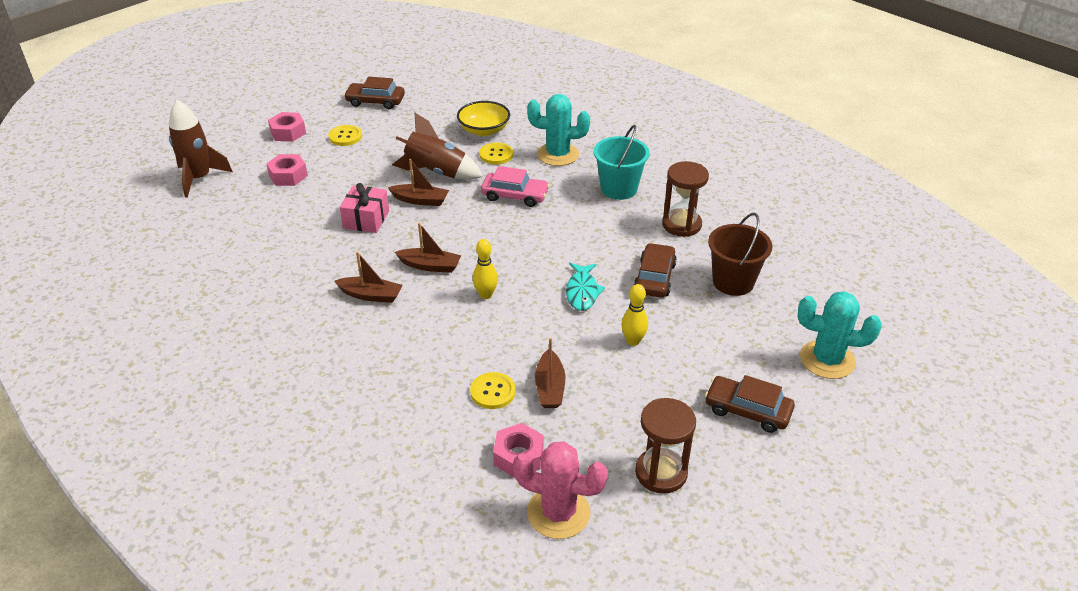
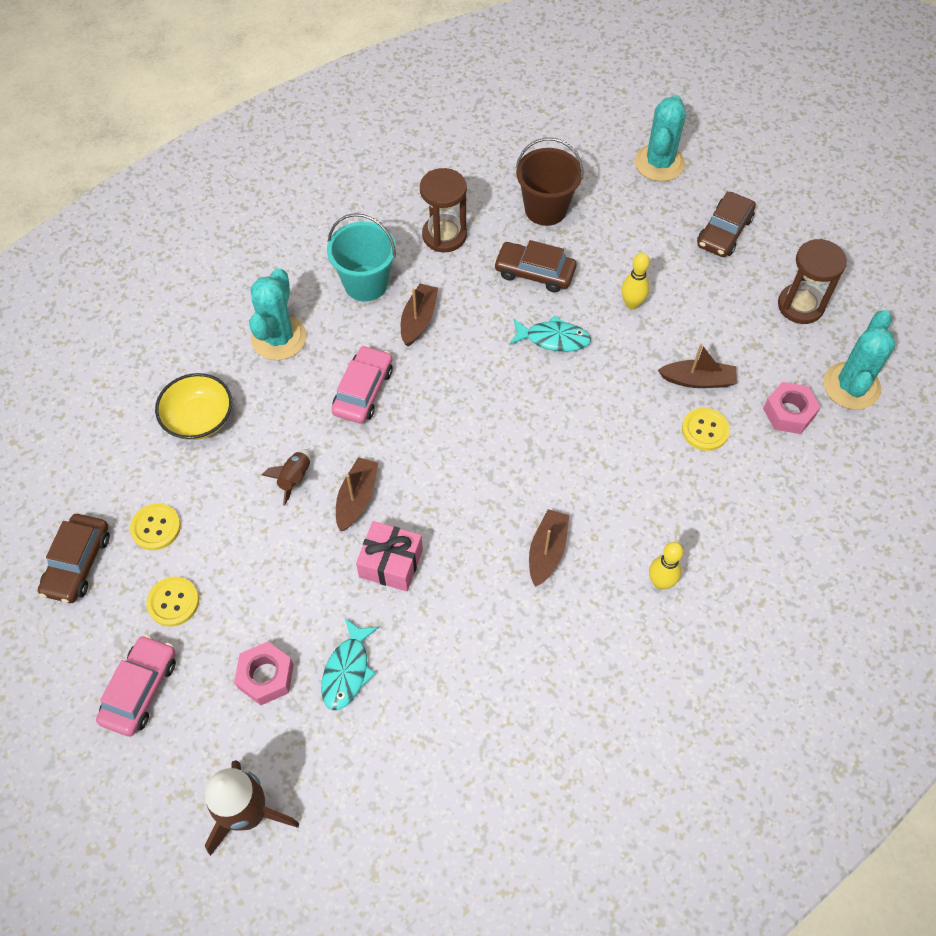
camera: 85 degrees left, 20 degrees up
pink nut [268,112,306,142] -> pink car [96,635,176,736]
brown rocket [392,113,483,180] -> brown rocket [262,449,311,506], size x0.51
brown boat [395,223,461,273] -> brown boat moved to [401,284,438,346]
yellow bowling pin [473,239,498,299] -> yellow bowling pin moved to [649,542,683,590]
yellow button [479,143,513,165] -> yellow button moved to [130,503,181,550]
pink cactus [513,441,608,539] -> turquoise cactus [823,310,895,410]
none -> turquoise fish [321,619,379,710]

